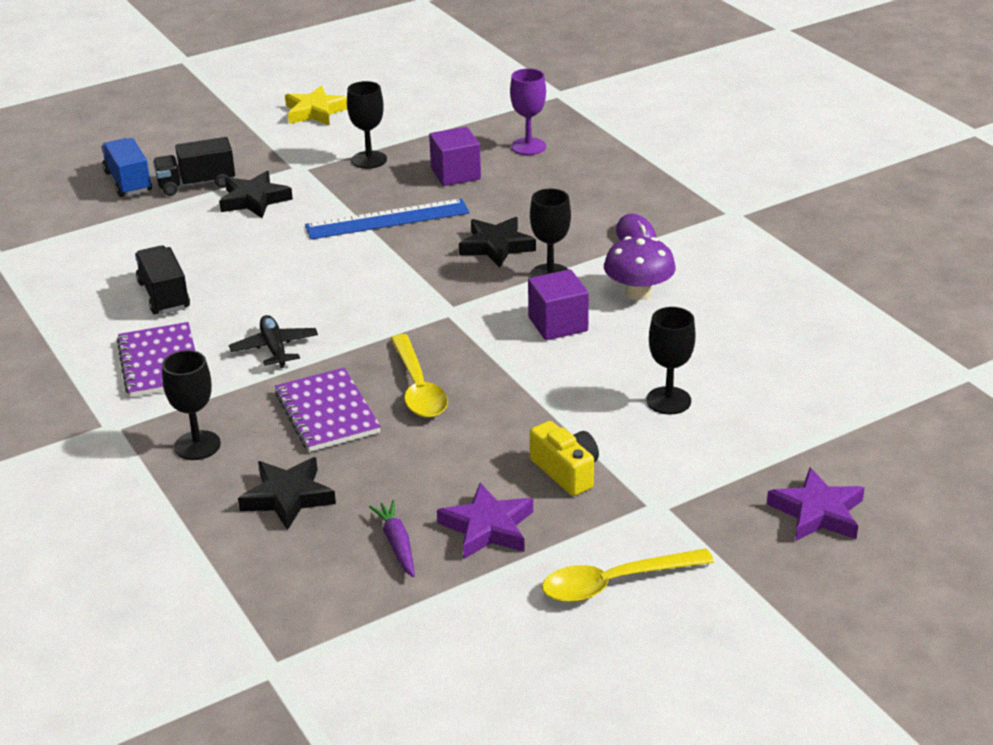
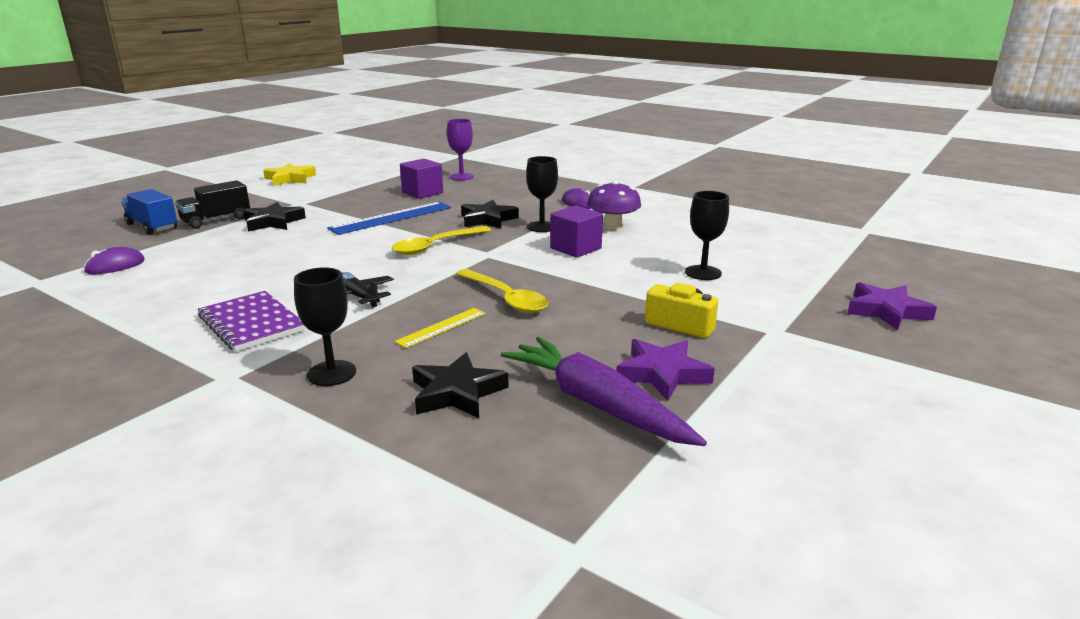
camera: 25 degrees left, 10 degrees down
black truck [135,245,190,314] -> none
purple notebook [275,368,381,452] -> yellow ruler [394,308,486,348]
black goblet [347,81,387,169] -> none
purple carrot [369,500,415,577] -> purple carrot [501,337,707,446], size x2.04
yellow spoon [542,548,714,602] -> yellow spoon moved to [392,226,491,255]
none -> purple mouse [84,247,145,274]

